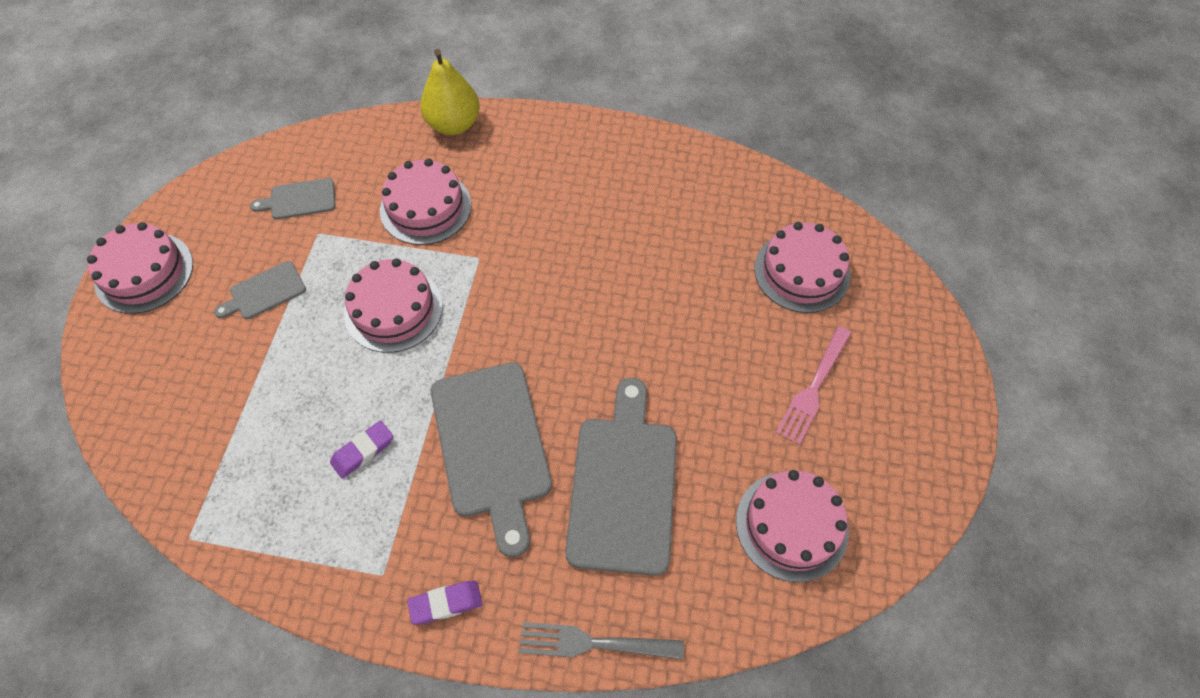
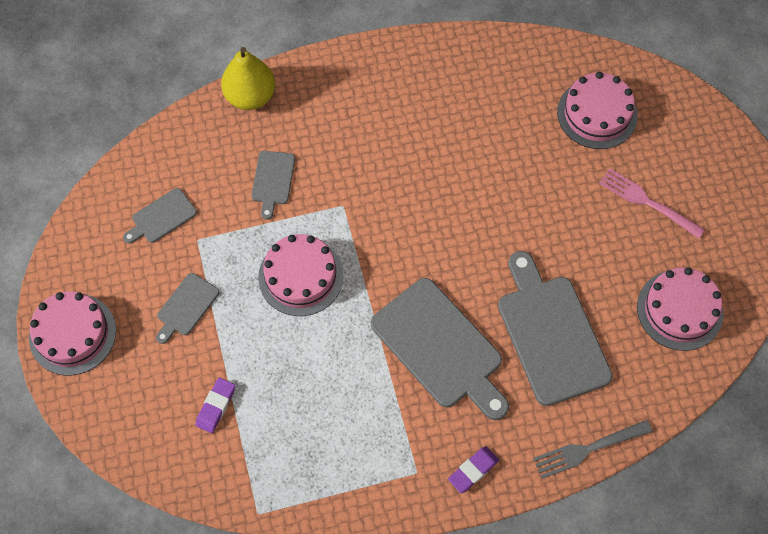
camera: 25 degrees left, 5 degrees up
purple eraser [330,421,393,479] -> purple eraser moved to [195,378,236,433]
pink cake [380,159,471,245] -> grey cutting board [251,151,295,220]
pink fork [776,326,851,445] -> pink fork turned 120 degrees clockwise [599,168,705,239]

